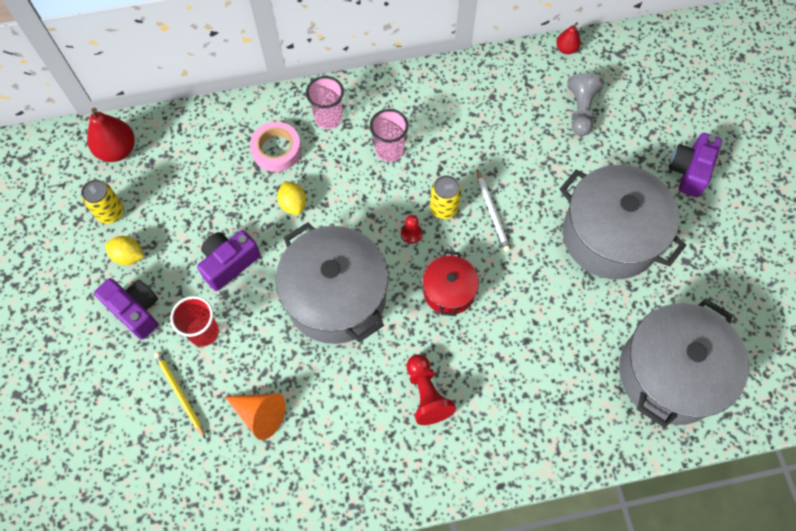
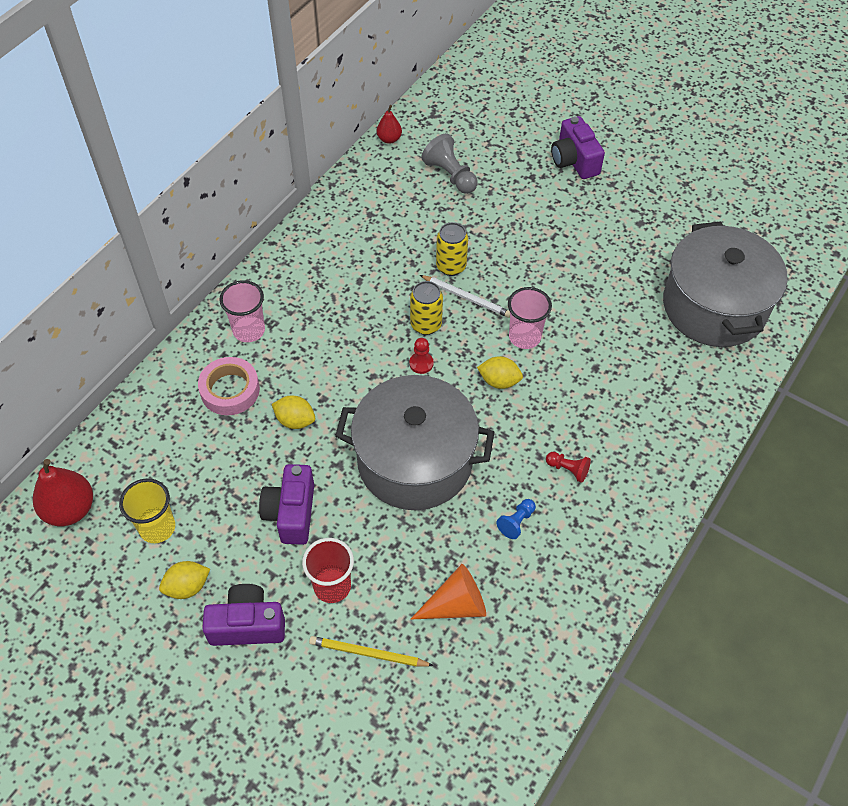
camera: 45 degrees left, 10 degrees down
yellow can [81,180,124,224] -> yellow can moved to [436,222,468,276]
pink cup [370,109,409,162] -> pink cup moved to [508,287,552,349]
red pawn [407,355,456,425] -> red pawn [546,452,591,483], size x0.58
red pot [423,251,479,316] -> yellow lemon [477,356,523,389]
grey pot [560,165,686,279] -> none
none -> yellow cup [119,478,175,543]
none -> blue pawn [496,499,536,539]

